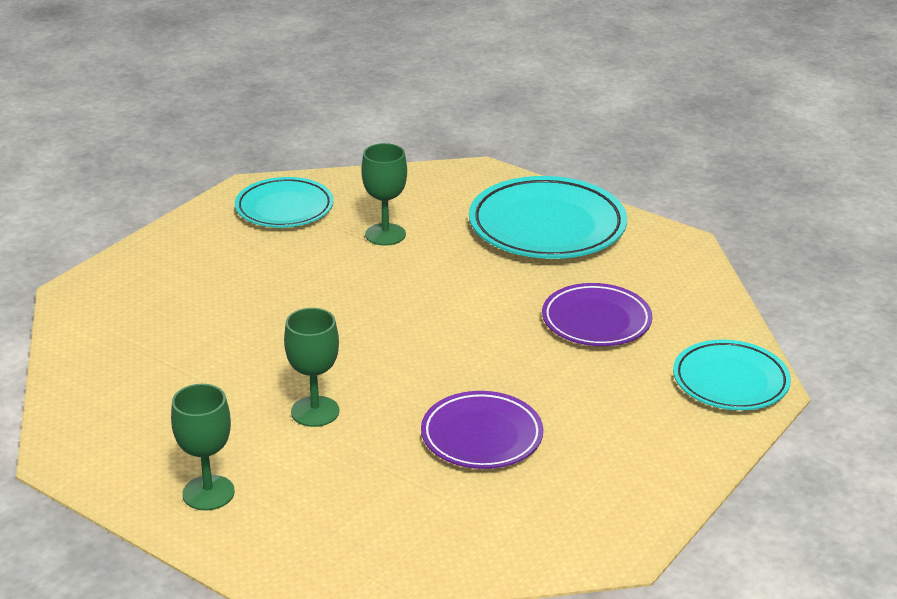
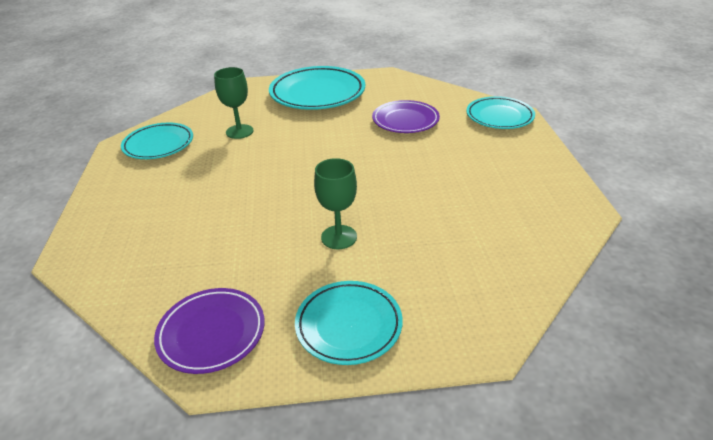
camera: 40 degrees left, 5 degrees up
green goblet [171,384,235,511] -> turquoise plate [295,281,403,365]
purple plate [421,391,543,469] -> purple plate moved to [154,288,265,374]

